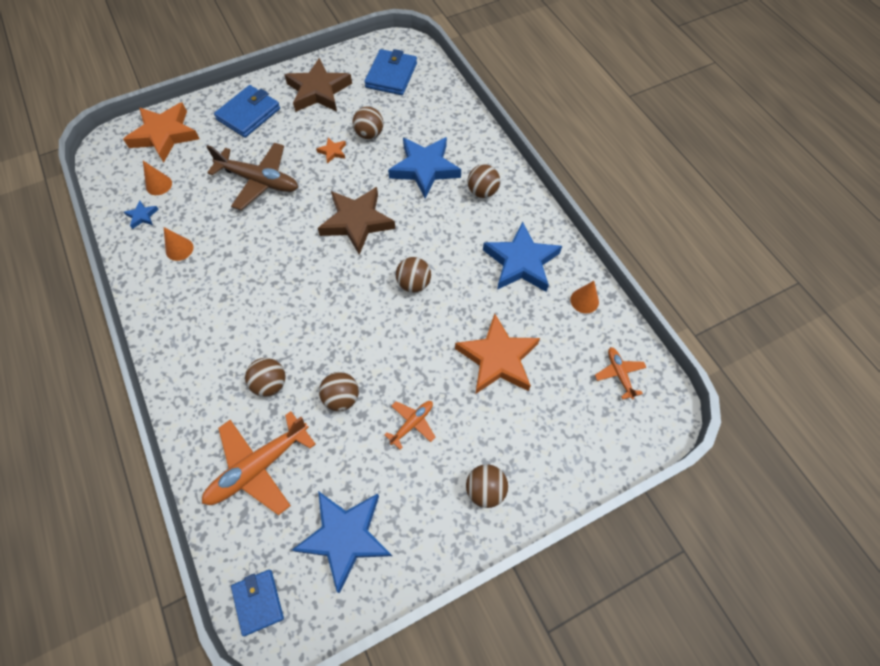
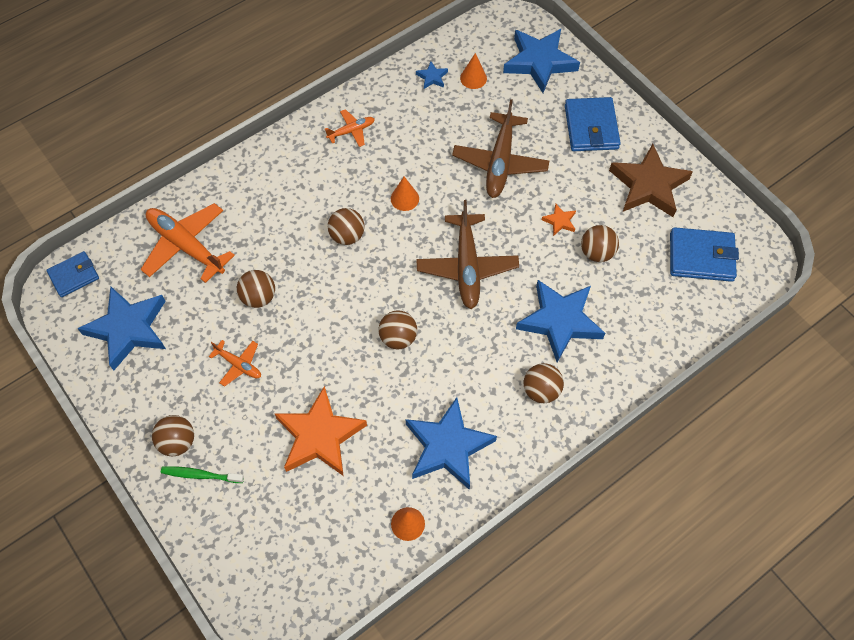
camera: 80 degrees right, 0 degrees up
orange star [123,102,200,162] -> blue star [503,29,580,93]
orange cone [164,227,193,261] -> orange cone moved to [391,177,419,211]
blue wallet [214,85,280,138] -> blue wallet turned 60 degrees clockwise [565,97,621,151]
brown ball [245,358,286,397] -> brown ball moved to [328,208,365,245]
brown star [318,187,396,255] -> brown plane [416,200,519,309]
orange plane [595,347,647,400] -> orange plane moved to [325,109,375,147]
none -> green toothbrush [161,466,244,483]

